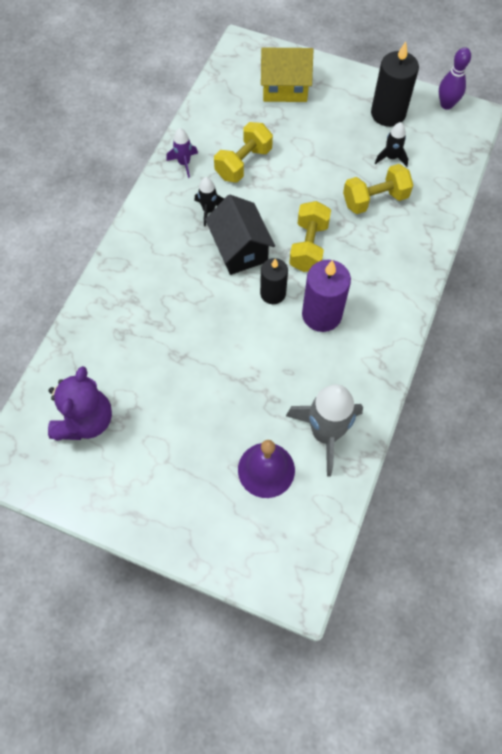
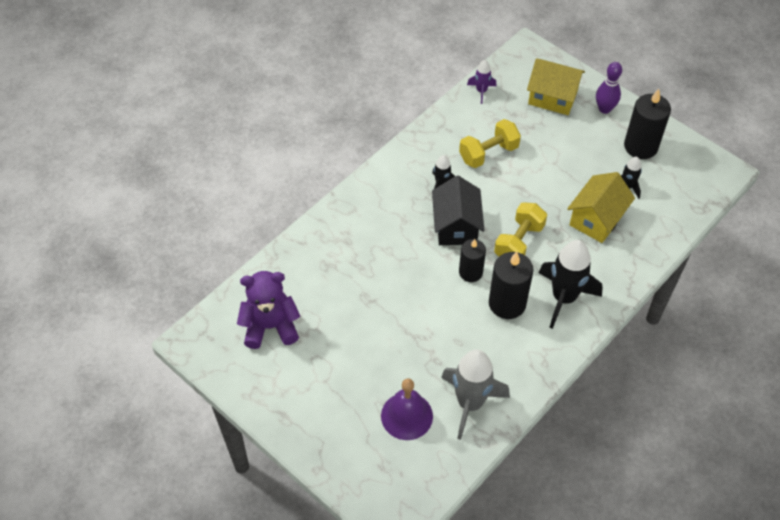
camera: 20 degrees right, 10 degrees down
purple teddy bear [48,366,112,441] -> purple teddy bear turned 135 degrees counterclockwise [237,271,300,349]
purple rocket [166,128,198,178] -> purple rocket moved to [467,60,496,104]
purple candle [302,260,351,332] -> black candle [489,252,533,319]
yellow dumbbell [343,164,413,214] -> yellow house [567,172,635,243]
purple bowling pin [439,47,471,110] -> purple bowling pin moved to [596,62,622,114]
none -> black rocket [539,240,603,329]

